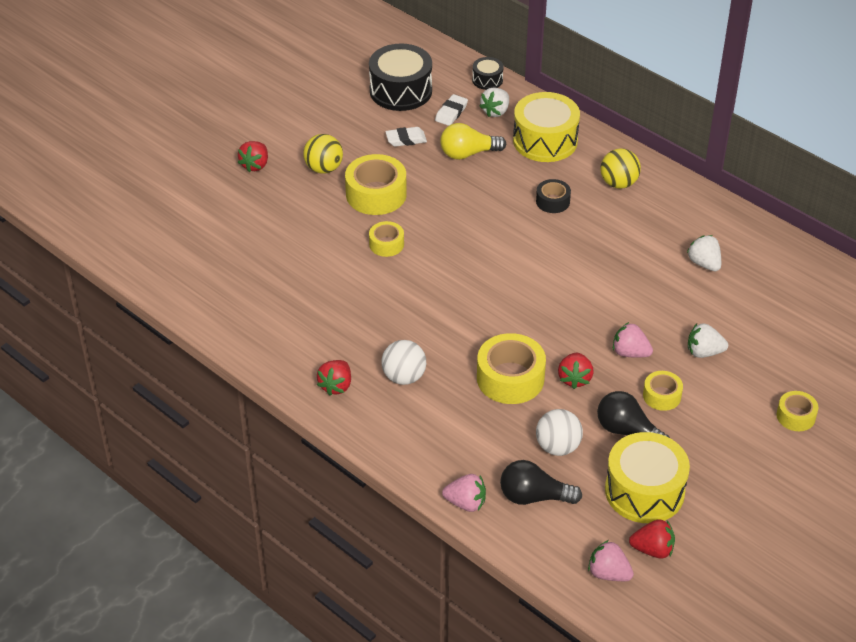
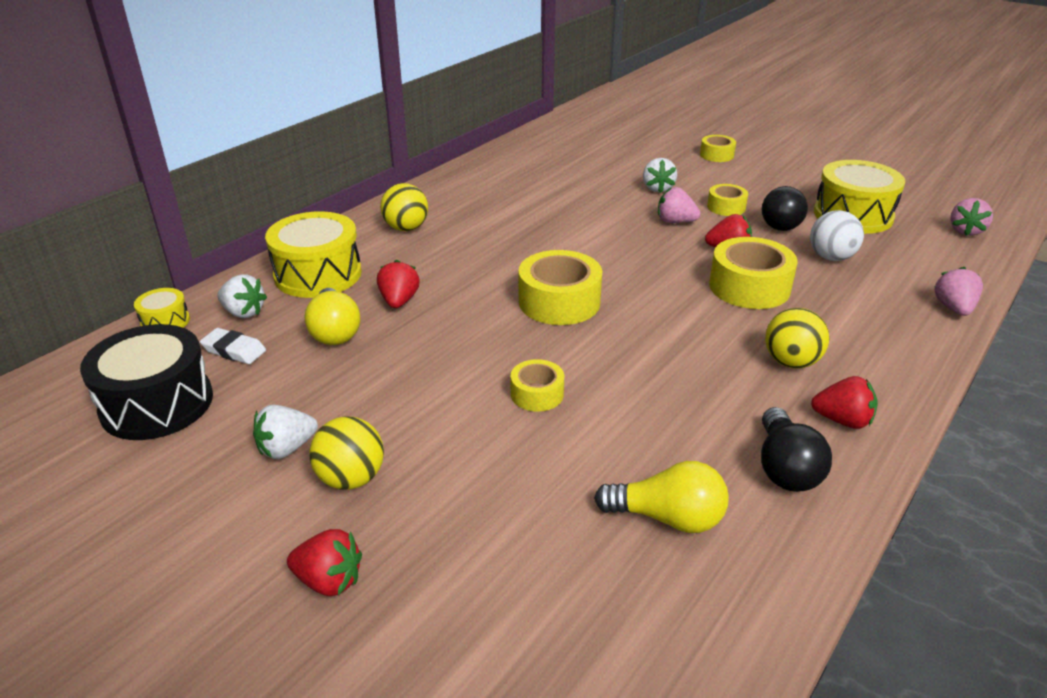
camera: 95 degrees left, 10 degrees down
yellow tape [345,154,407,215] -> yellow tape moved to [519,250,602,325]
white ball [381,340,426,385] -> yellow ball [765,308,829,369]
white eraser [385,127,427,147] -> none
black drum [472,57,504,90] -> yellow drum [134,288,190,328]
black light bulb [500,460,582,505] -> black light bulb moved to [761,407,832,492]
black tape [536,179,571,213] -> none
pink strawberry [613,322,653,358] -> pink strawberry turned 90 degrees clockwise [658,187,701,223]
red strawberry [629,519,675,559] -> red strawberry moved to [377,260,420,308]
white strawberry [687,235,721,271] -> white strawberry moved to [253,405,318,459]
none -> yellow light bulb [594,461,729,533]

